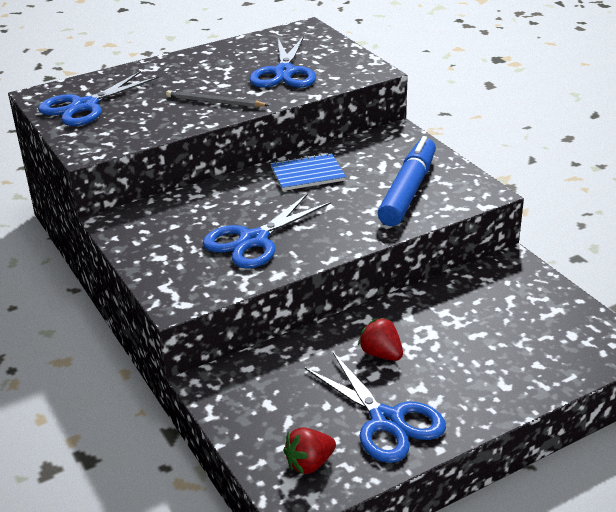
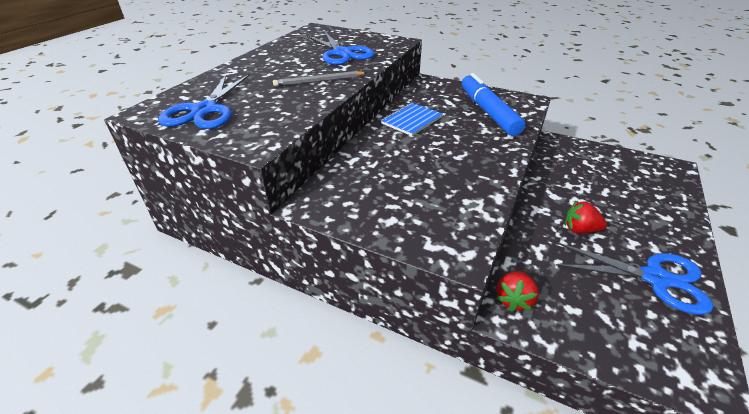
camera: 35 degrees left, 5 degrees up
blue scissors [202,193,331,269] -> none
red strawberry [283,427,336,474] -> red strawberry moved to [496,271,539,312]

